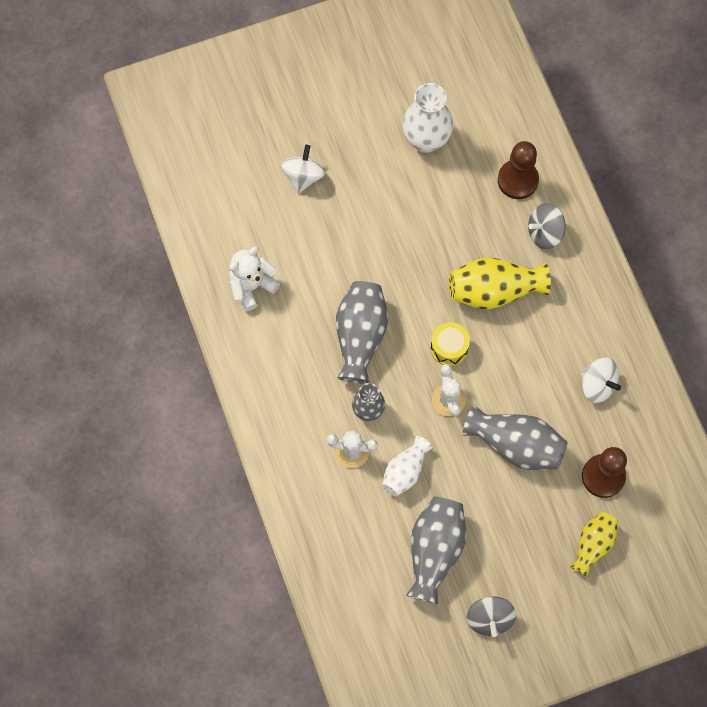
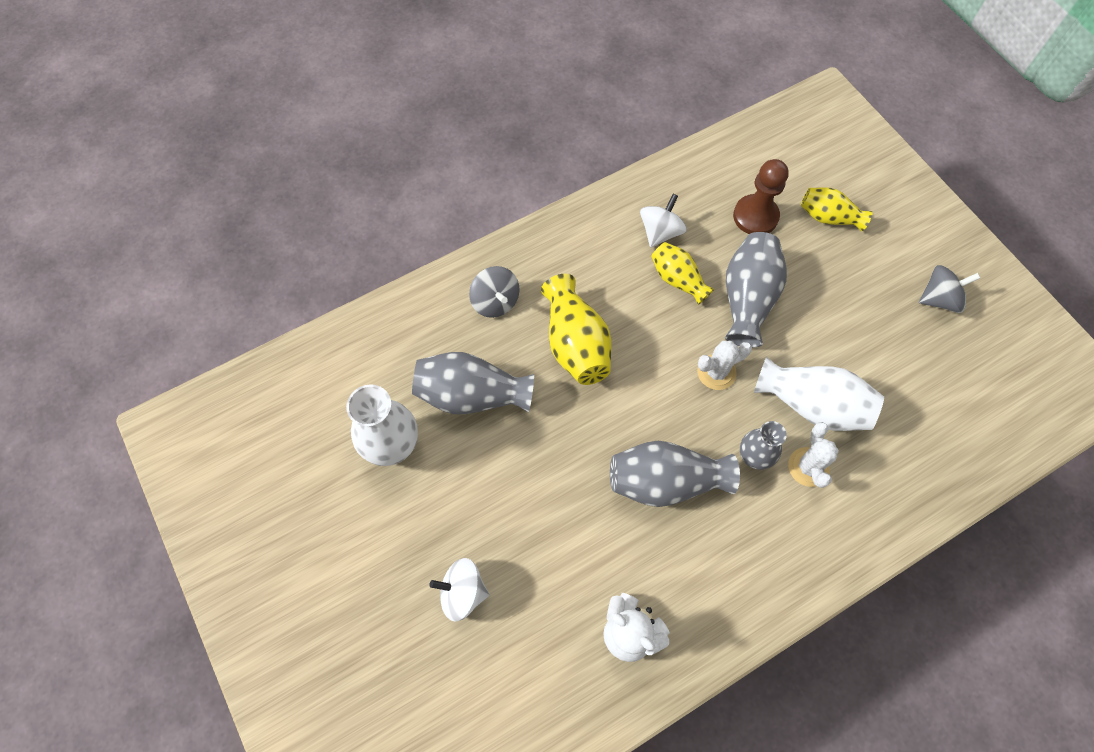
camera: 100 degrees left, 5 degrees down
white vase [382,436,433,496] -> white vase [754,357,884,431], size x1.60
grey vase [406,496,466,604] -> grey vase moved to [412,352,534,414]
yellow drum [431,322,470,366] -> none
brown pawn [498,141,539,199] -> none
none -> yellow vase [651,242,714,305]

